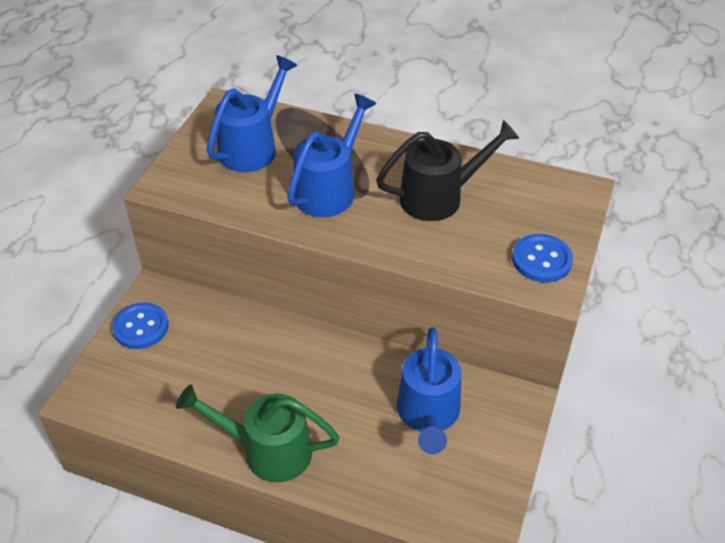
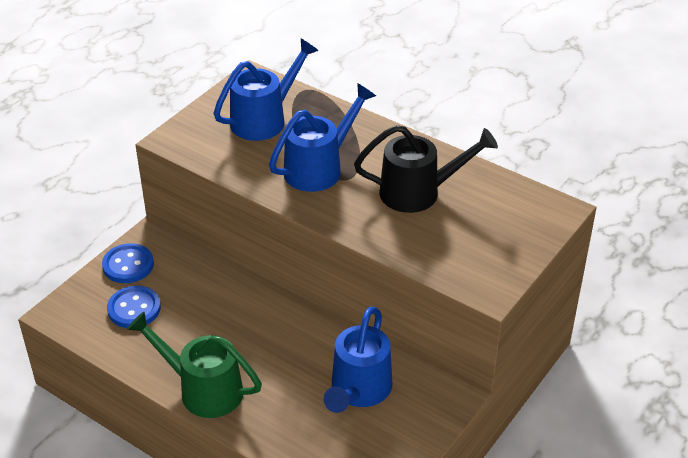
camera: 15 degrees right, 5 degrees down
blue button [512,234,573,282] -> blue button moved to [107,286,161,328]

